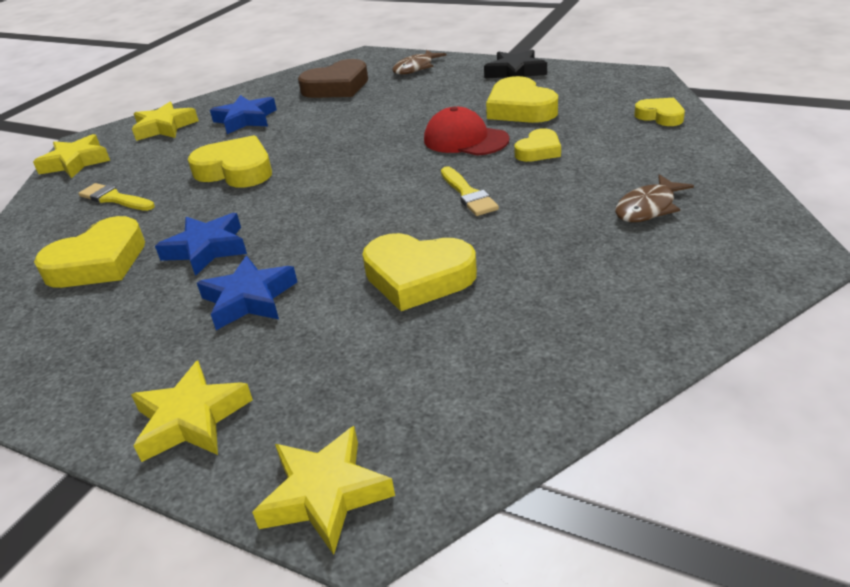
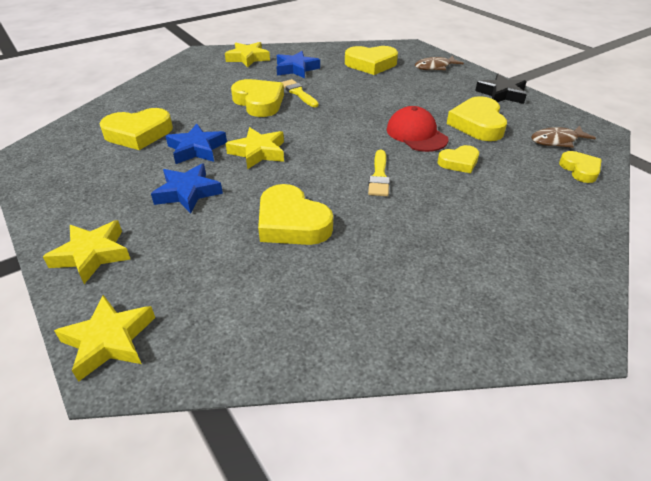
camera: 25 degrees right, 5 degrees up
yellow star [33,134,110,178] -> yellow star moved to [225,127,284,170]
yellow brush [78,183,155,211] -> yellow brush moved to [282,79,319,107]
brown heart [298,59,368,98] -> yellow heart [345,46,398,75]
brown fish [615,174,694,222] -> brown fish moved to [531,125,596,148]

